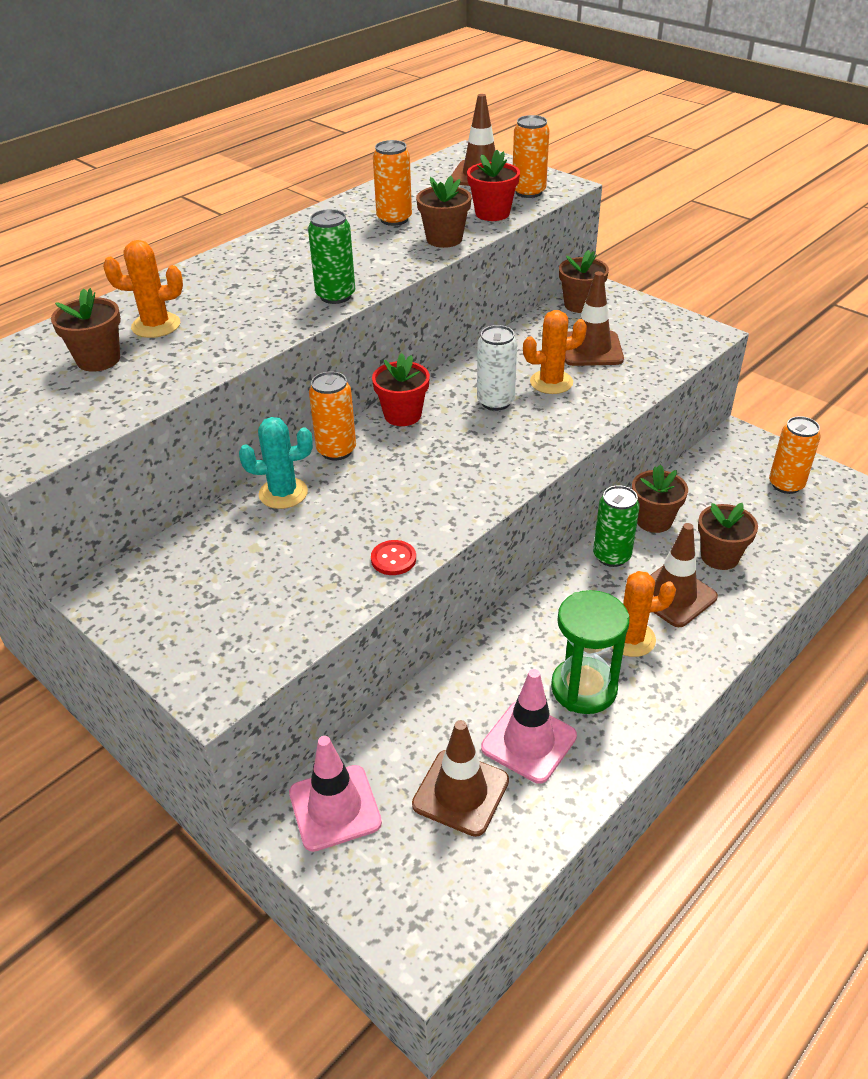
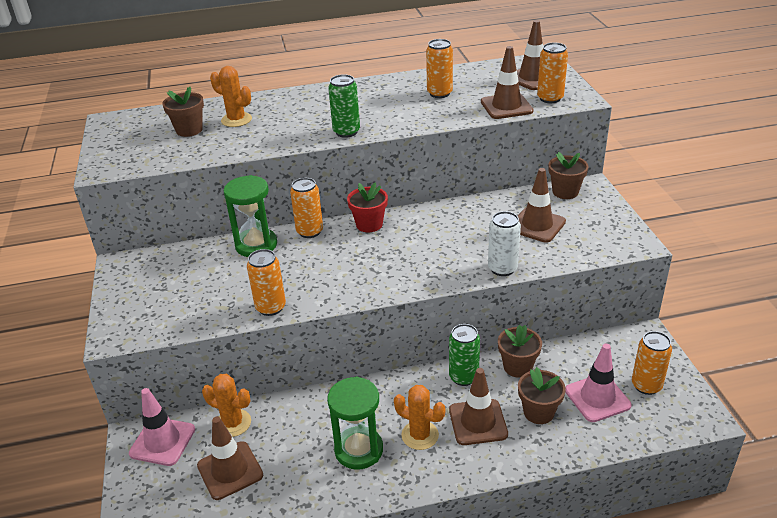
camera: 35 degrees right, 5 degrees down
turquoise cactus [239,417,313,509] -> green hourglass [224,175,277,257]
red button [371,540,416,575] -> orange can [247,249,286,316]
brown flower pot [416,176,472,248] -> none
red flower pot [467,150,520,221] -> brown traffic cone [481,46,534,119]
white can [477,325,517,411] -> white can moved to [488,211,521,276]
pink traffic cone [481,669,577,784] -> pink traffic cone moved to [565,344,632,422]
orange cactus [523,310,587,394] -> orange cactus moved to [202,374,251,437]

